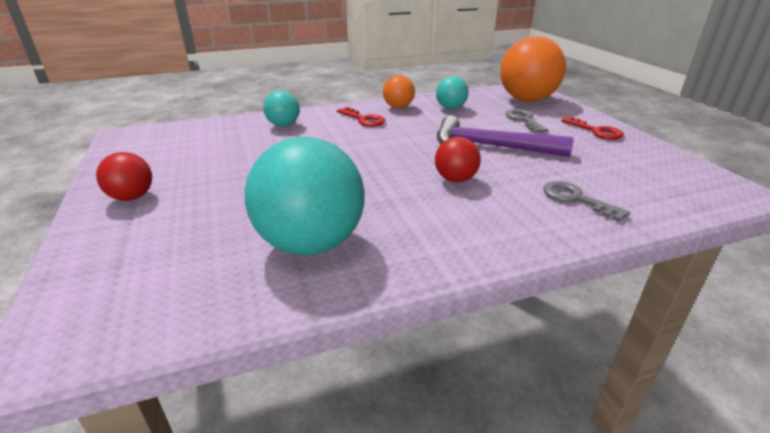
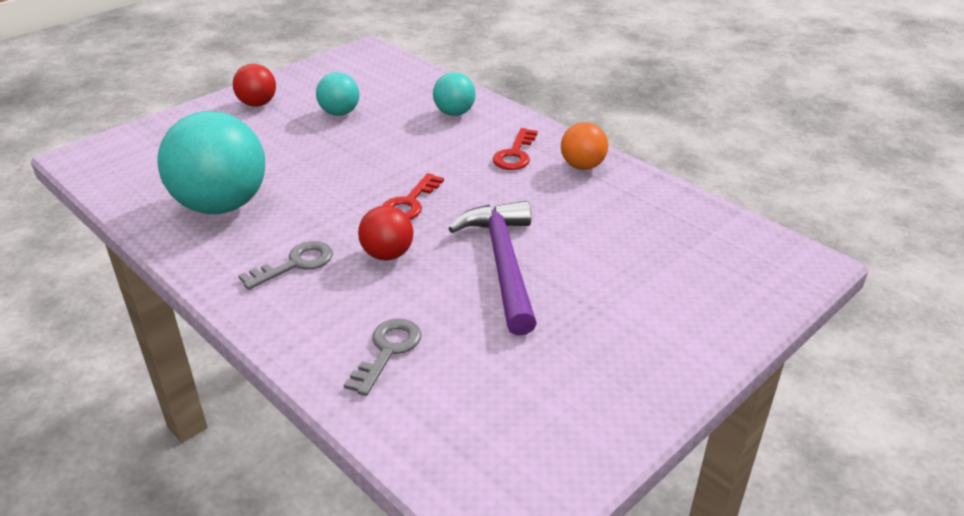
camera: 65 degrees right, 5 degrees up
turquoise ball [436,76,469,109] -> turquoise ball moved to [316,72,359,116]
orange ball [500,36,566,102] -> none
grey key [506,109,548,133] -> grey key moved to [238,241,333,290]
red key [561,116,624,140] -> red key moved to [382,173,444,220]

